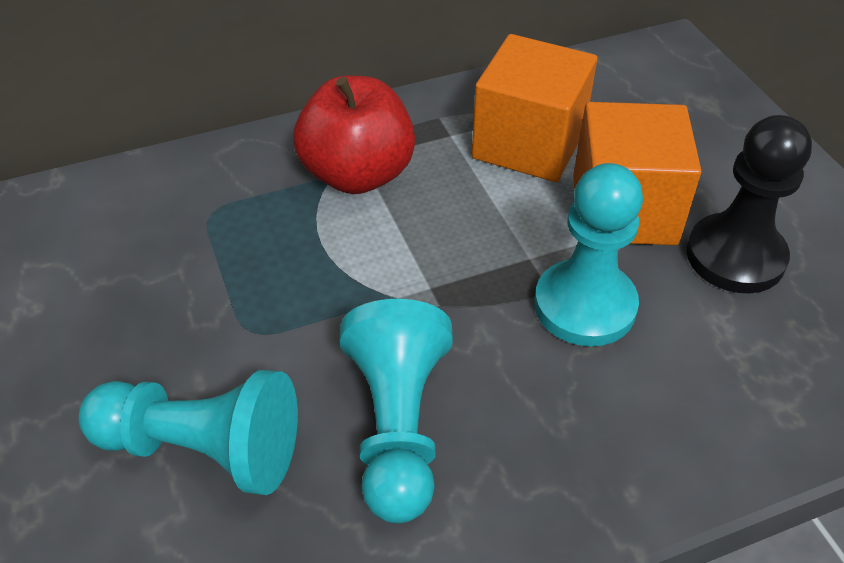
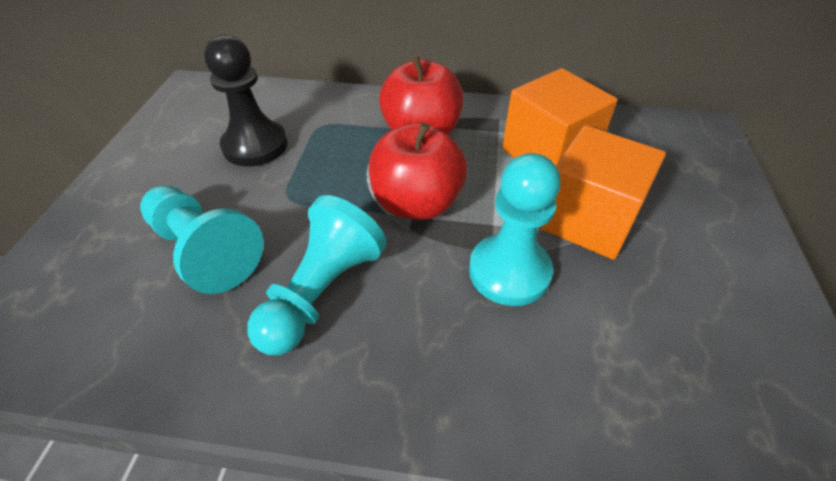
camera: 30 degrees right, 0 degrees up
black pawn [686,115,812,293] -> black pawn moved to [204,35,288,167]
none -> red apple [369,122,467,220]

